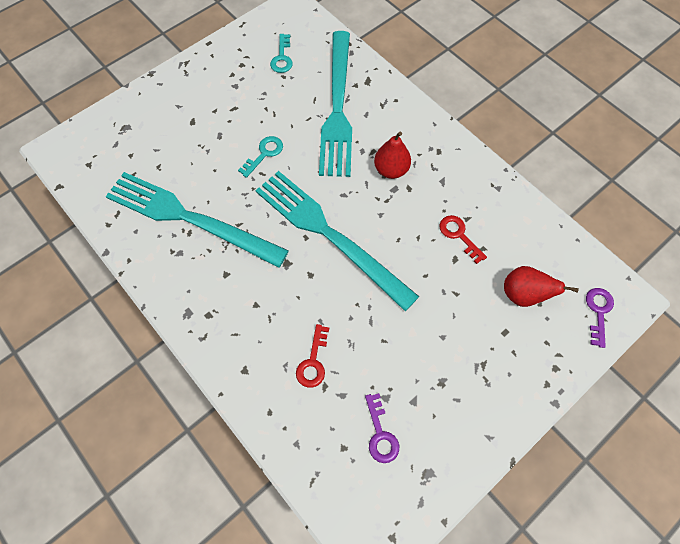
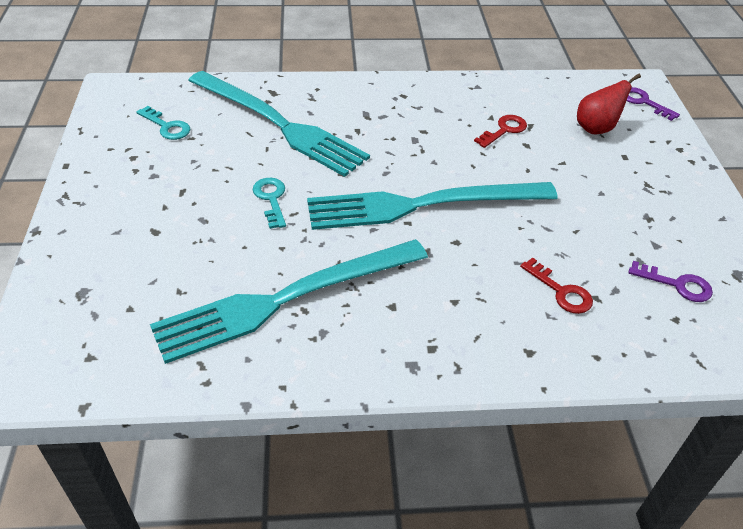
camera: 55 degrees left, 20 degrees down
red pear [374,131,411,179] -> none
red key [439,215,487,264] -> red key turned 135 degrees clockwise [474,115,527,148]

